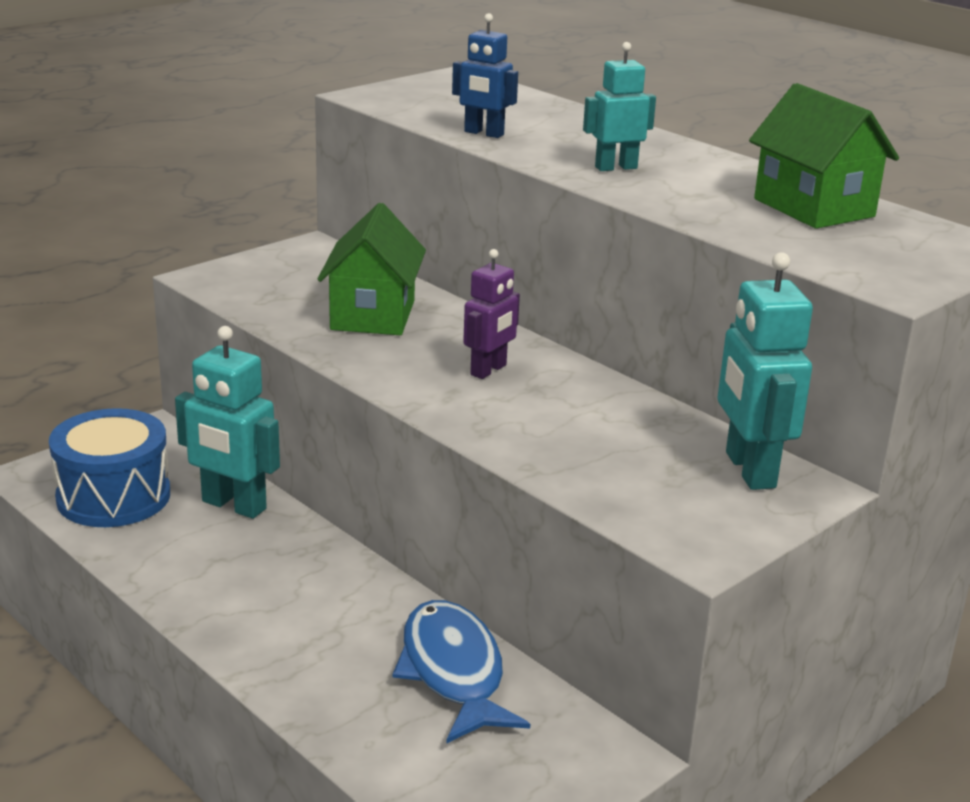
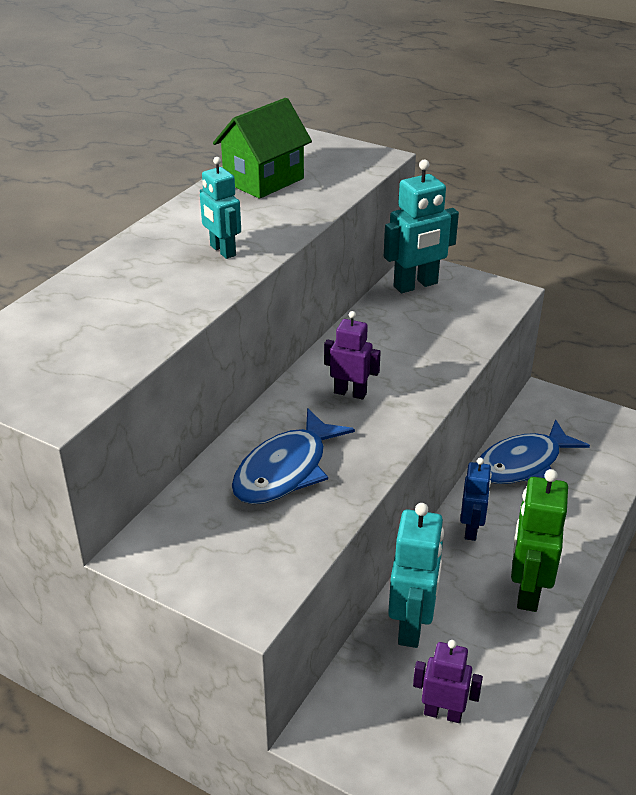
camera: 105 degrees left, 10 degrees up
blue drum [49,408,170,527] -> purple robot [413,640,483,723]
green house [317,203,426,335] -> blue fish [232,408,355,504]
blue robot [452,13,518,138] -> blue robot moved to [460,458,492,541]
none -> green robot [511,469,568,612]

